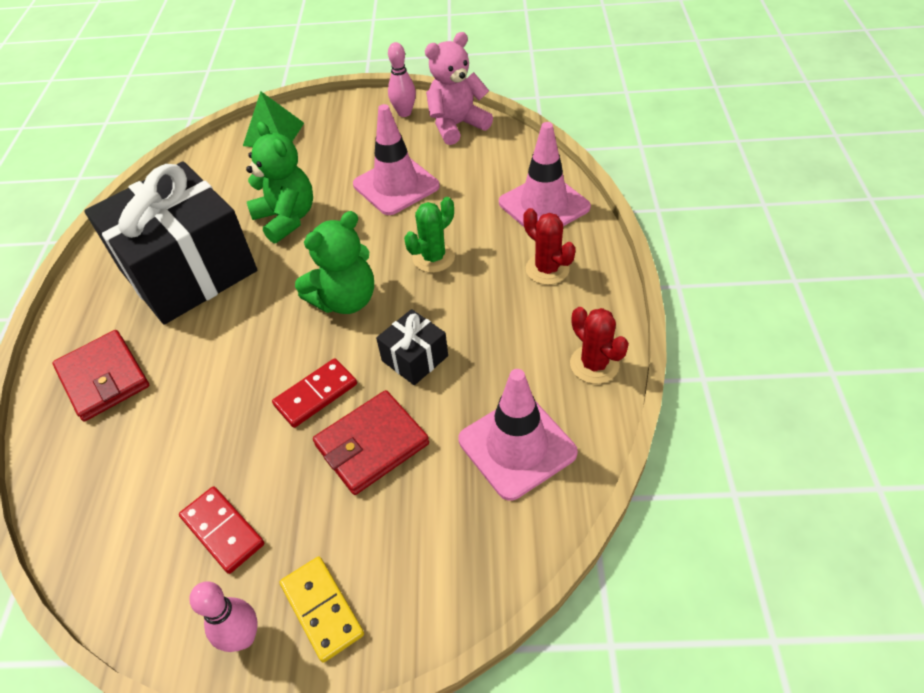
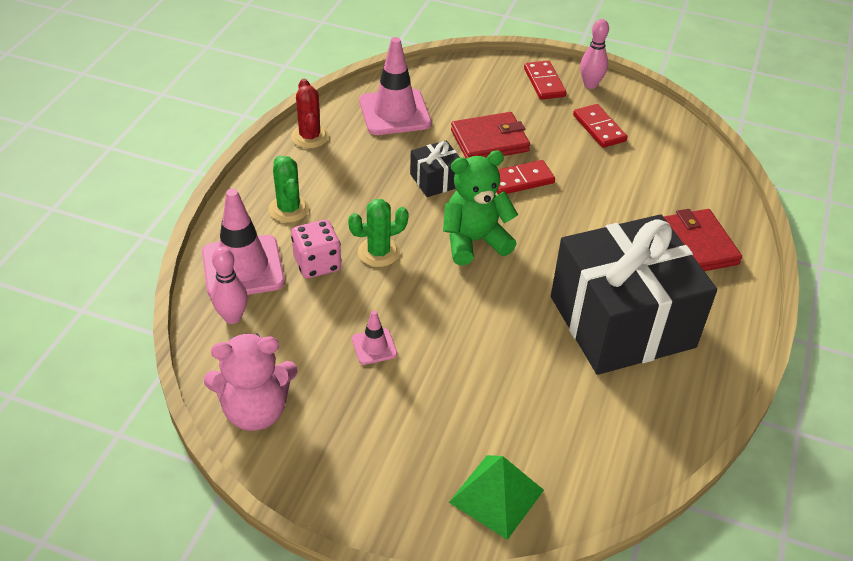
camera: 165 degrees left, 5 degrees down
green teddy bear [246,121,313,244] -> none
yellow domino [280,557,364,663] -> red domino [524,61,566,100]
pink traffic cone [353,104,440,215] -> pink traffic cone [352,310,397,365], size x0.48
pink bowling pin [388,42,416,117] -> pink bowling pin moved to [211,247,248,324]
red cactus [523,208,576,285] -> green cactus [268,155,309,223]
none -> pink dice [291,220,342,278]

